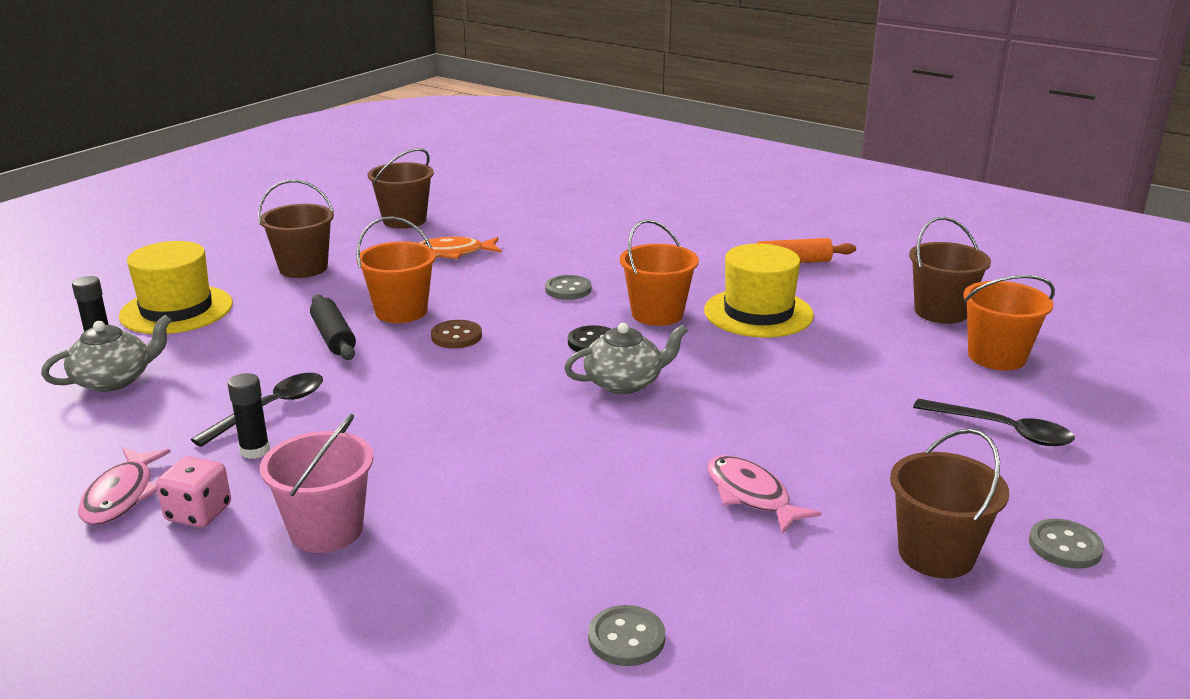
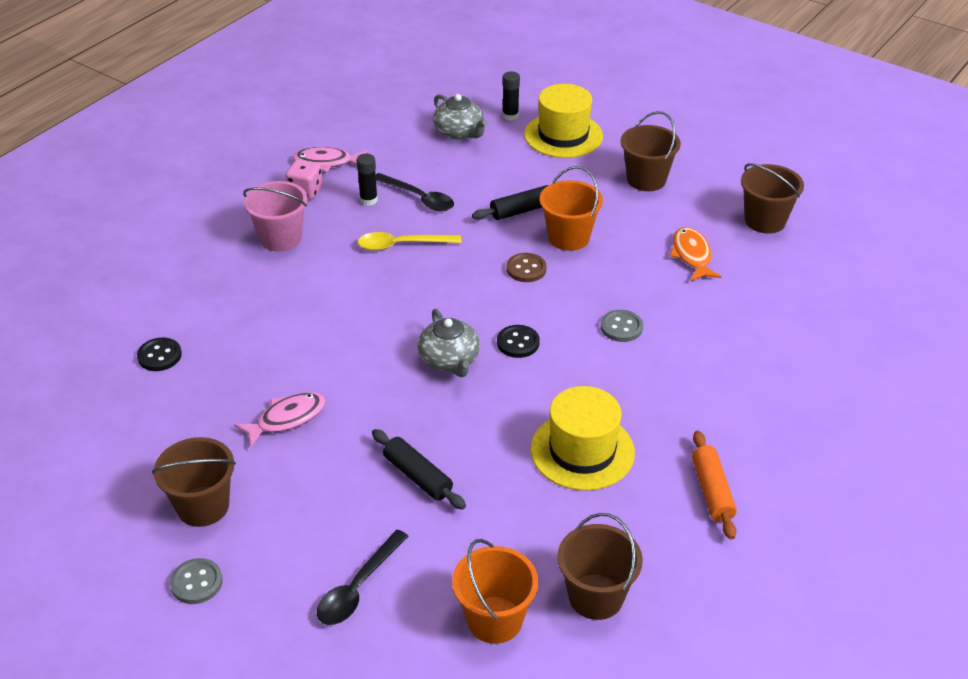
camera: 90 degrees right, 15 degrees up
grey button [588,605,665,666] -> black button [137,338,182,371]
orange bucket [620,219,699,326] -> none
none -> yellow spoon [358,232,462,251]
none -> black rolling pin [372,429,466,510]

